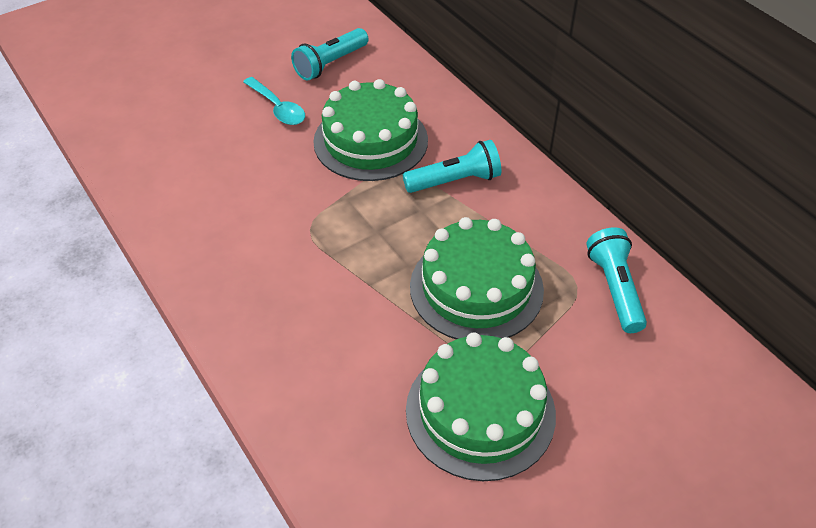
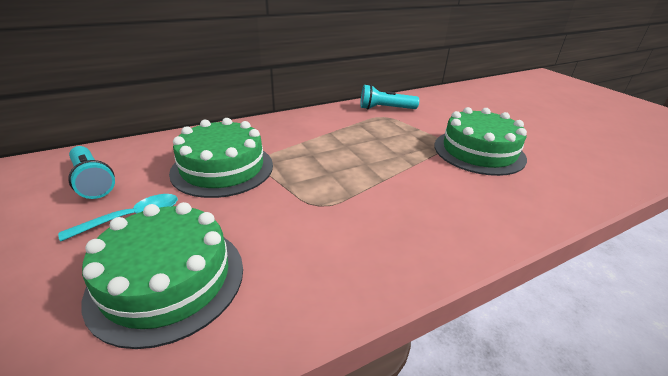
camera: 85 degrees left, 15 degrees down
turquoise flashlight [403,140,501,193] -> none
green cake [410,217,544,339] -> green cake moved to [81,202,243,349]

